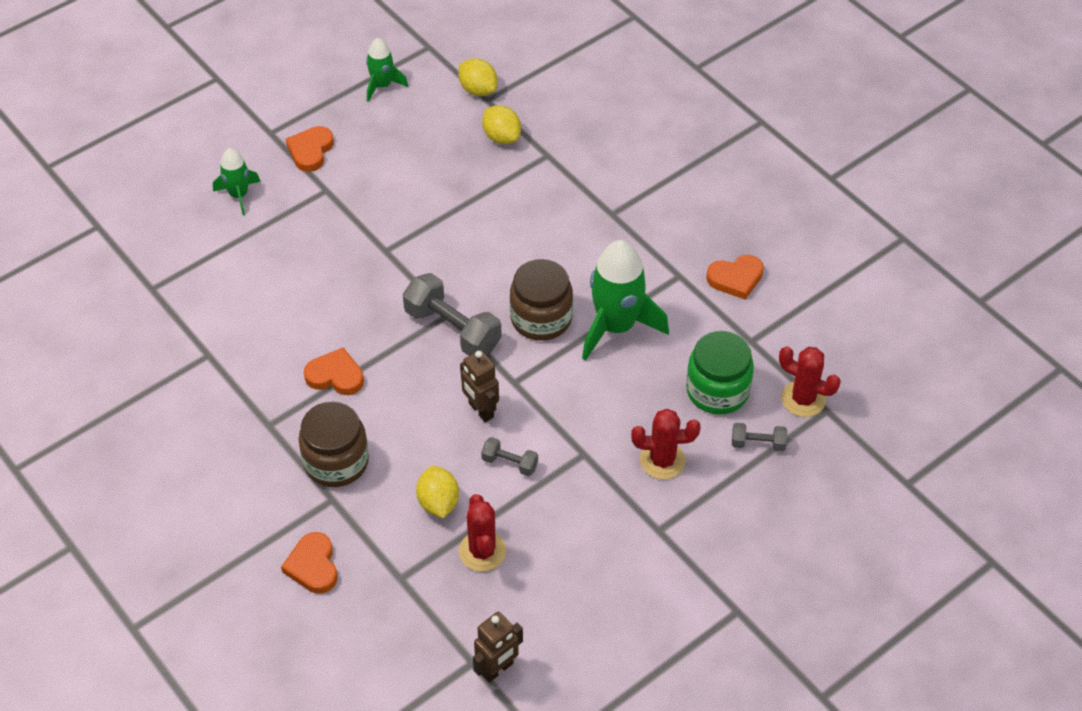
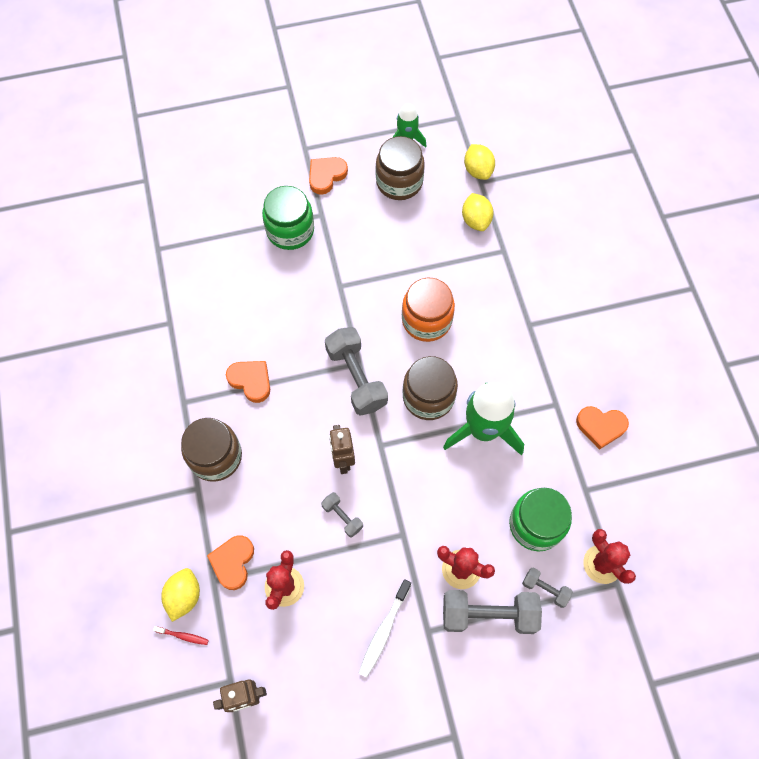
camera: 25 degrees right, 15 degrees up
green rocket [213,148,260,215] -> none
orange heart [281,532,338,594] -> orange heart moved to [207,535,254,590]
yellow lemon [416,466,459,519] -> yellow lemon moved to [161,568,200,622]
none -> red toothbrush [153,626,209,645]
none -> green jar [262,186,314,250]
none -> white toothbrush [359,579,411,677]
none -> brown jar [376,136,425,200]
none -> orange jar [402,278,455,342]
none -> grey dumbbell [443,590,542,634]

